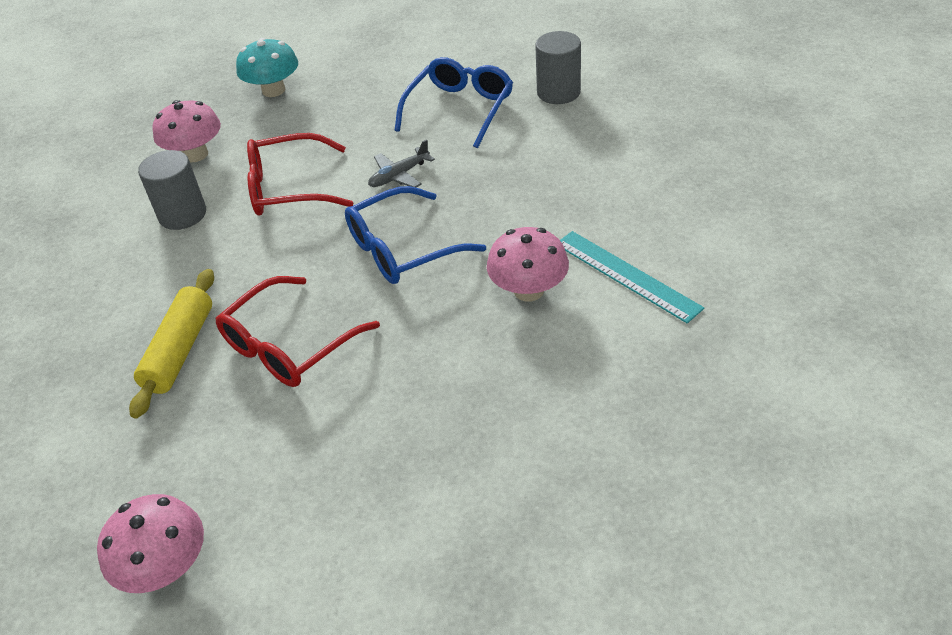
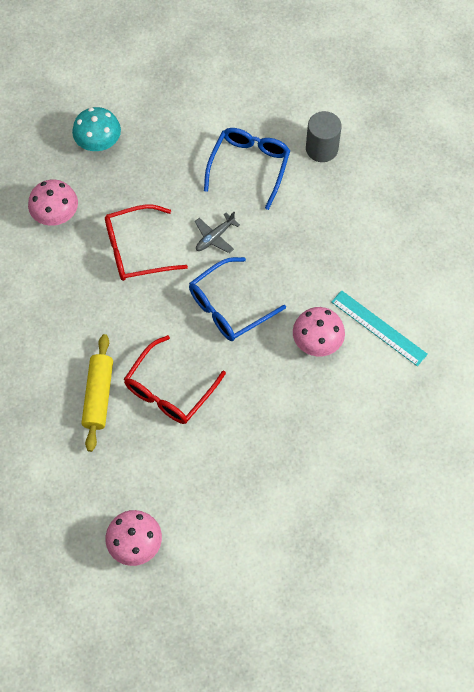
camera: 10 degrees left, 20 degrees up
grey cylinder [138,150,206,230] -> none

